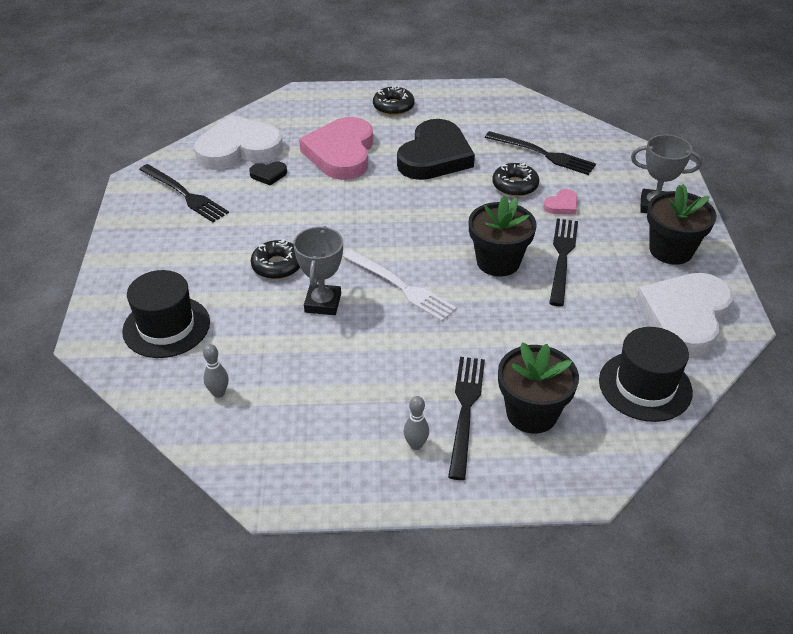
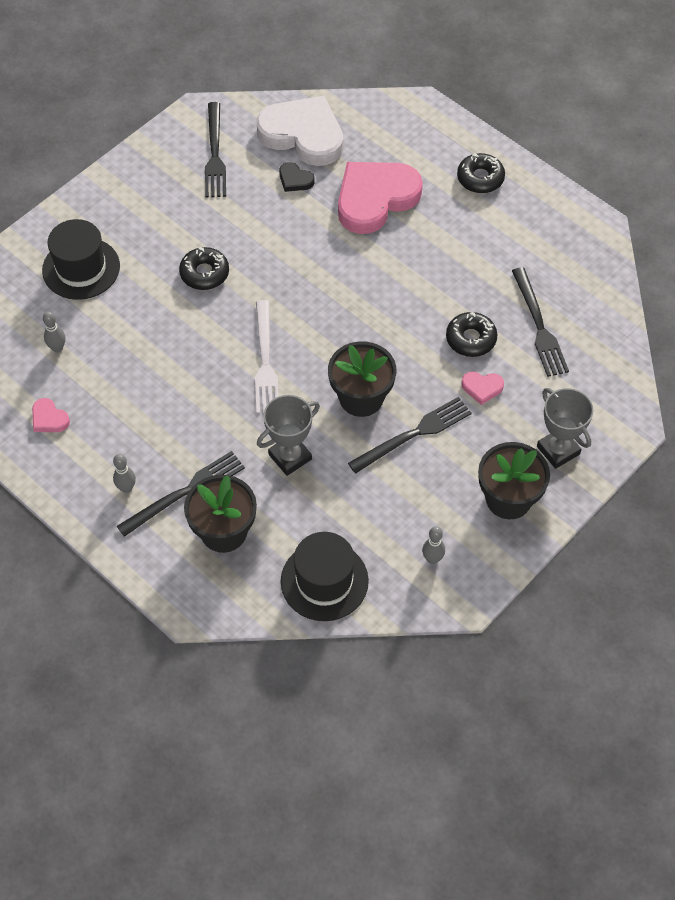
camera: 45 degrees right, 15 degrees up
grey trophy [293,226,343,315] -> grey trophy moved to [257,395,320,476]
black heart [397,119,475,180] -> none
white heart [636,273,733,357] -> grey bowling pin [422,526,445,564]
none -> pink heart [32,398,70,432]

